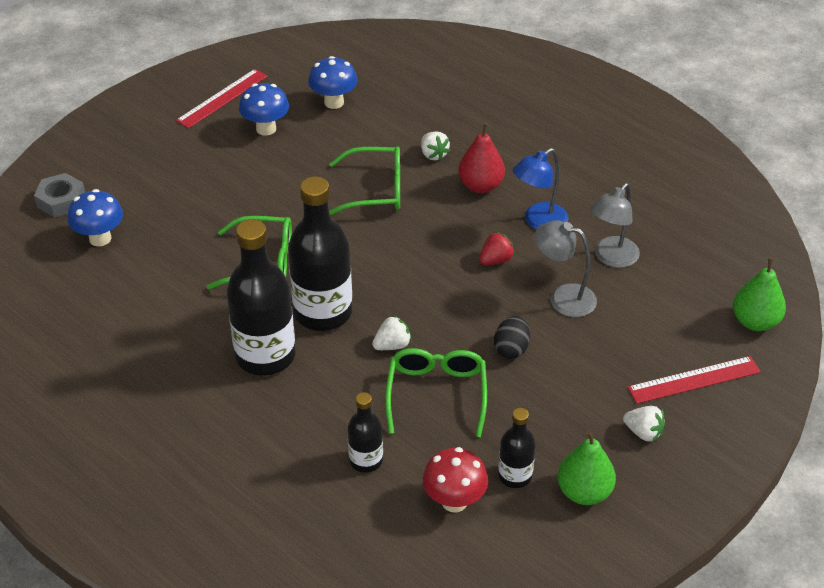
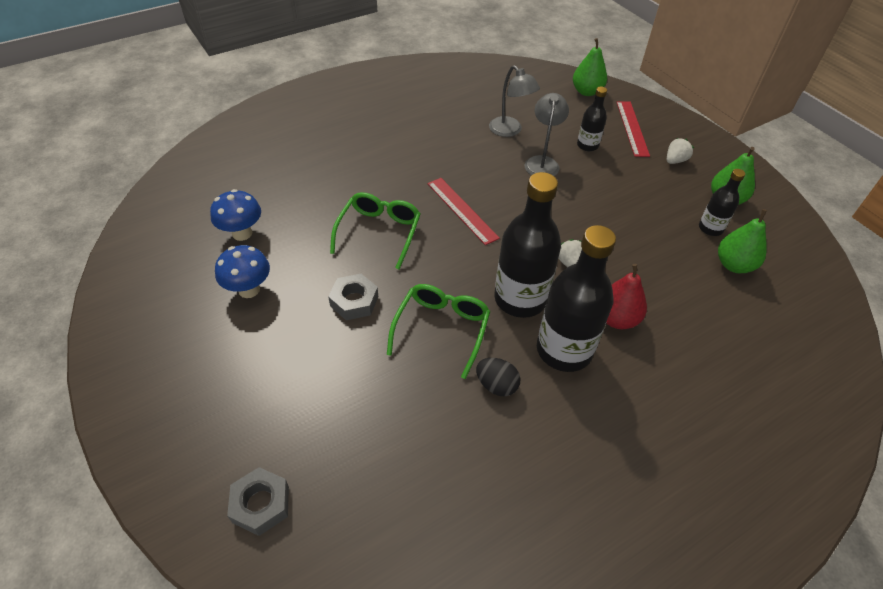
camera: 75 degrees left, 5 degrees up
blue mushroom [68,189,123,246] -> none
red ruler [176,69,268,128] -> red ruler moved to [427,178,500,245]
black bottle [348,392,383,473] -> black bottle moved to [577,87,607,151]
green glasses [385,348,487,437] -> none
white strawberry [421,131,450,161] -> none
red mushroom [423,447,488,512] -> green pear [718,209,767,273]
red pear [458,123,505,193] -> red pear moved to [606,264,647,329]
red strawberry [479,232,515,265] -> none
black egg [494,316,530,359] -> black egg moved to [476,358,521,396]
blue lamp [513,148,569,230] -> none
grey lamp [535,220,597,317] -> grey lamp turned 150 degrees clockwise [525,93,569,176]
none -> grey nut [328,274,378,320]

